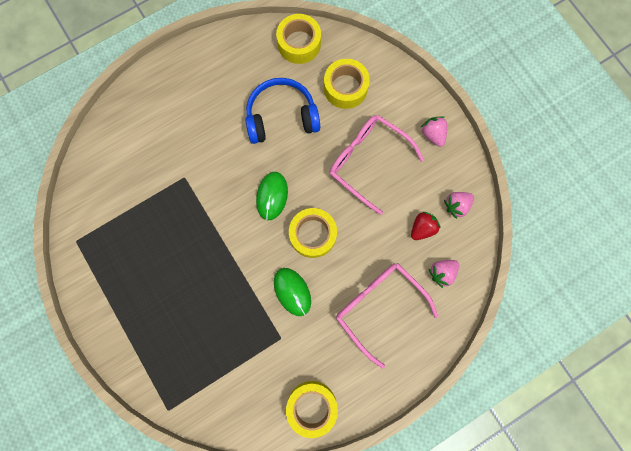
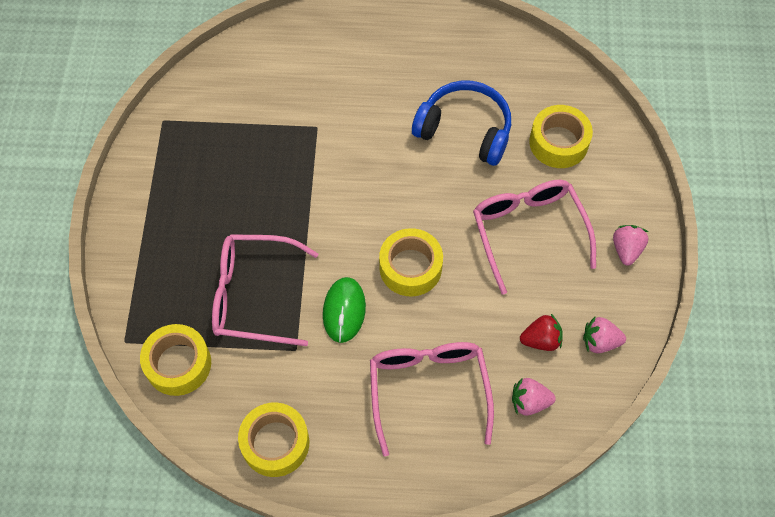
camera: 35 degrees right, 15 degrees down
green mouse [256,172,288,220] -> none
yellow tape [276,14,321,64] -> yellow tape moved to [140,324,211,396]
none -> pink glasses [212,234,318,346]

